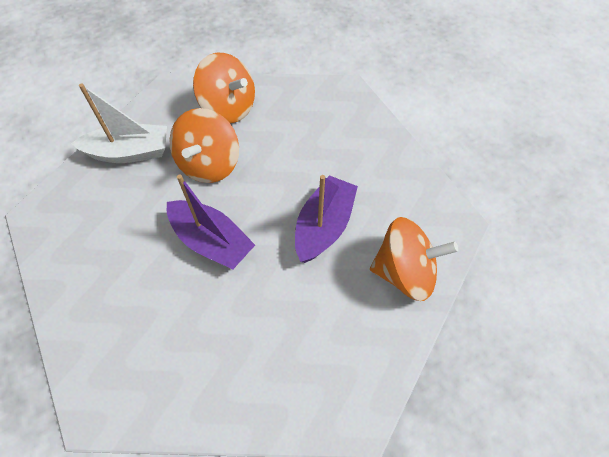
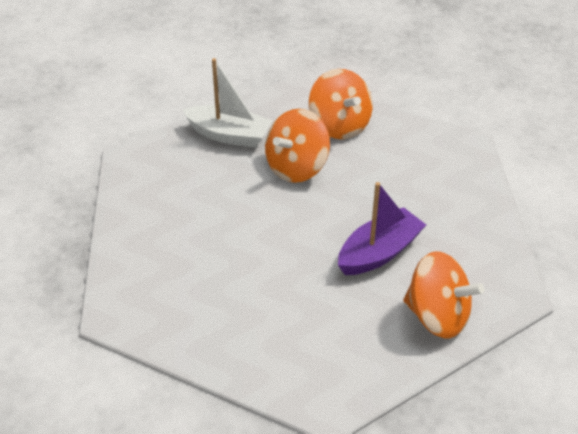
camera: 25 degrees right, 15 degrees down
purple boat [167,174,255,269] -> none

